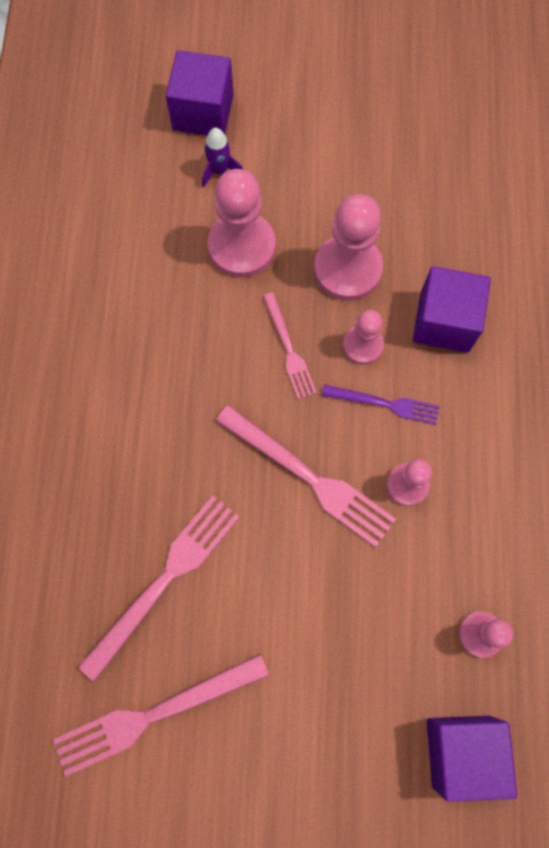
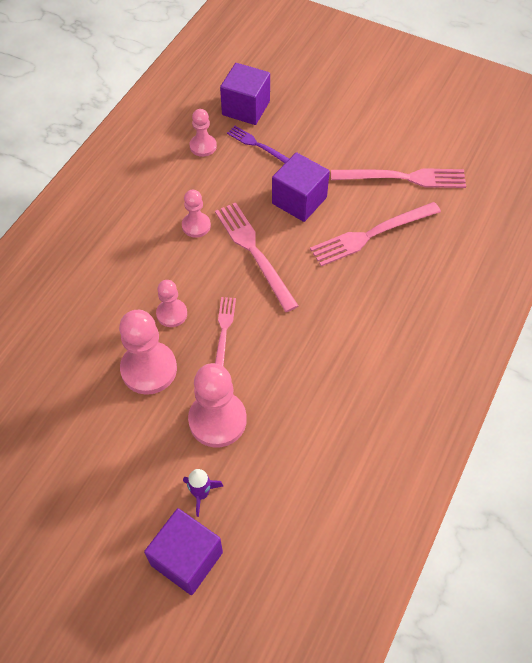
camera: 155 degrees left, 15 degrees down
purple fork [322,385,440,425] -> purple fork moved to [227,126,289,163]
purple cube [413,266,491,353] -> purple cube moved to [272,152,330,222]

